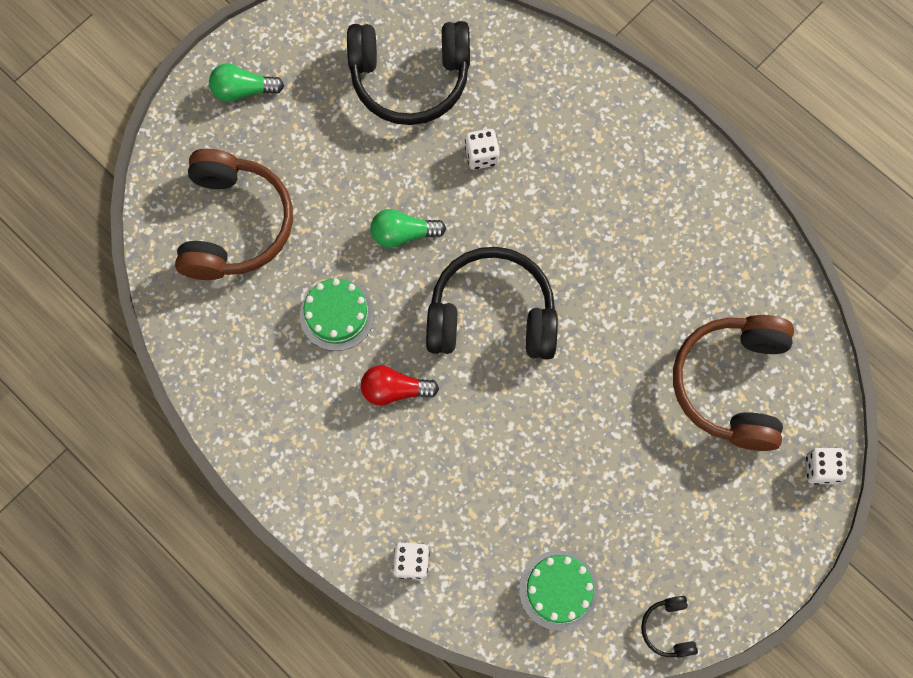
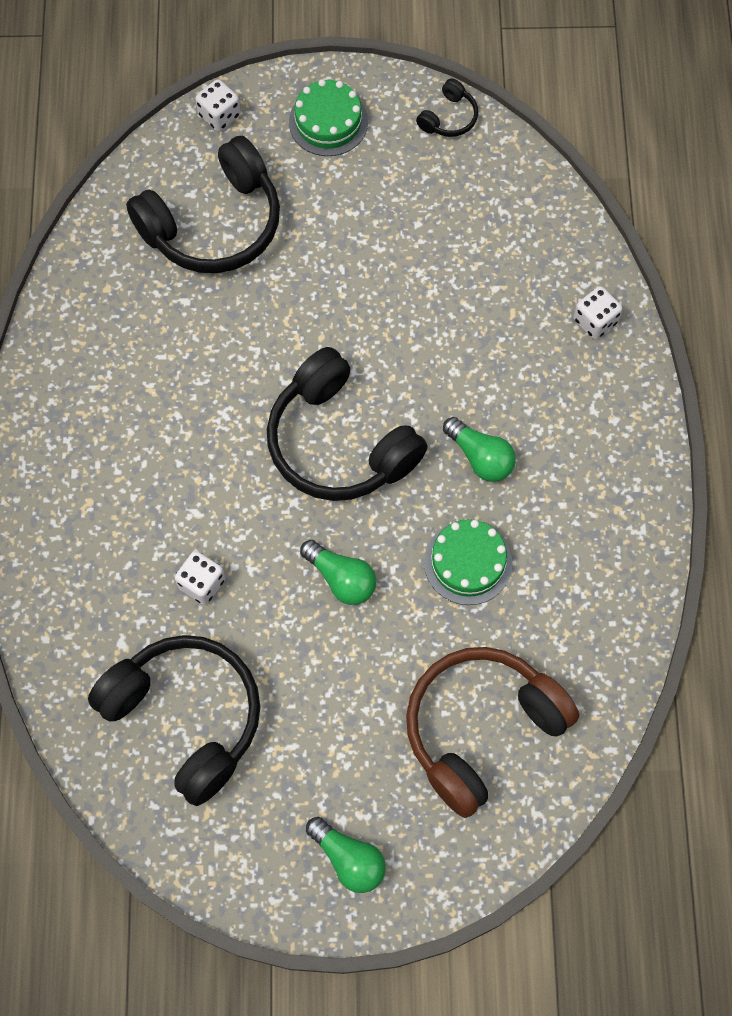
camera: 135 degrees left, 5 degrees down
red light bulb [361,365,439,406] -> green light bulb [443,417,516,482]
green cake [519,551,598,631] -> green cake moved to [289,79,368,156]
brown headphones [673,315,794,451] -> black headphones [126,136,280,273]

